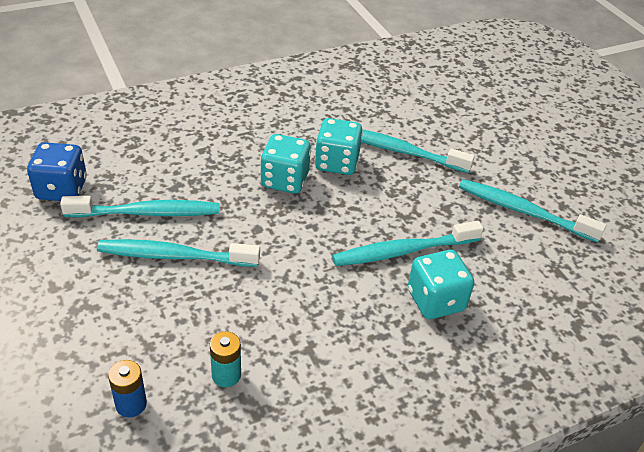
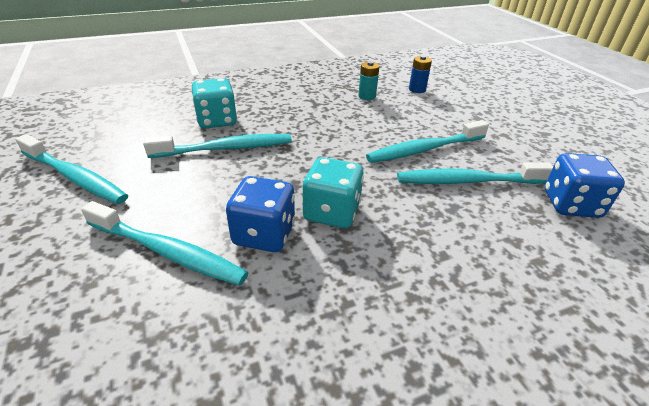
camera: 175 degrees left, 5 degrees down
turquoise toothbrush [97,239,260,267] -> turquoise toothbrush turned 150 degrees clockwise [366,120,489,163]
turquoise dice [315,118,363,175] -> blue dice [226,176,295,252]

